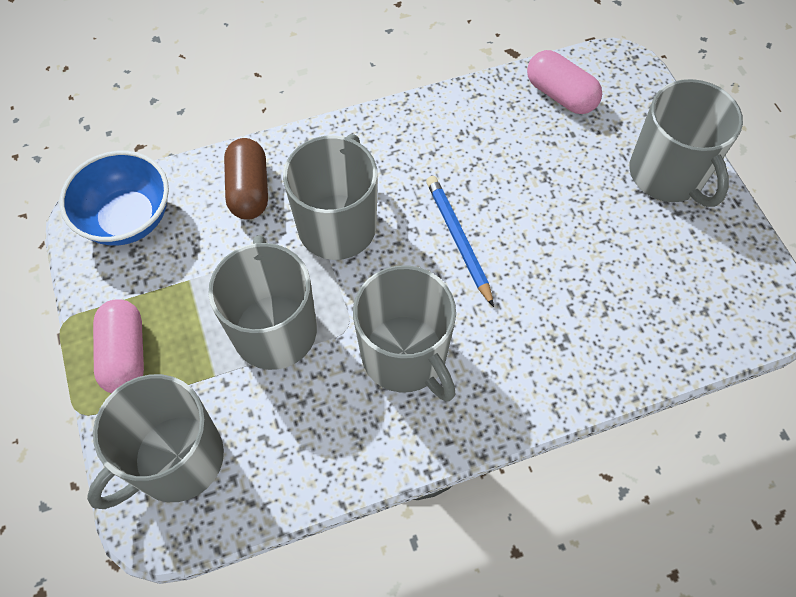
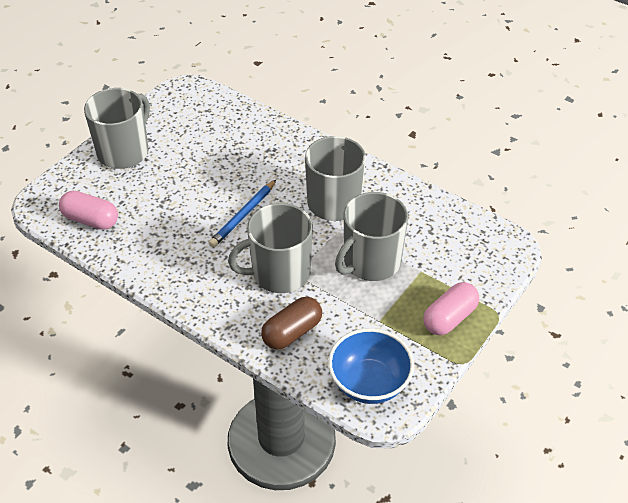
camera: 125 degrees left, 15 degrees down
grey mug [87,374,224,509] -> none
pink capsule [527,50,602,114] -> pink capsule turned 75 degrees counterclockwise [59,191,118,230]

